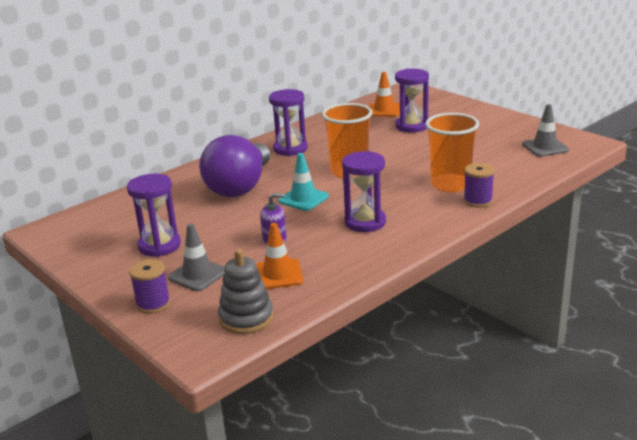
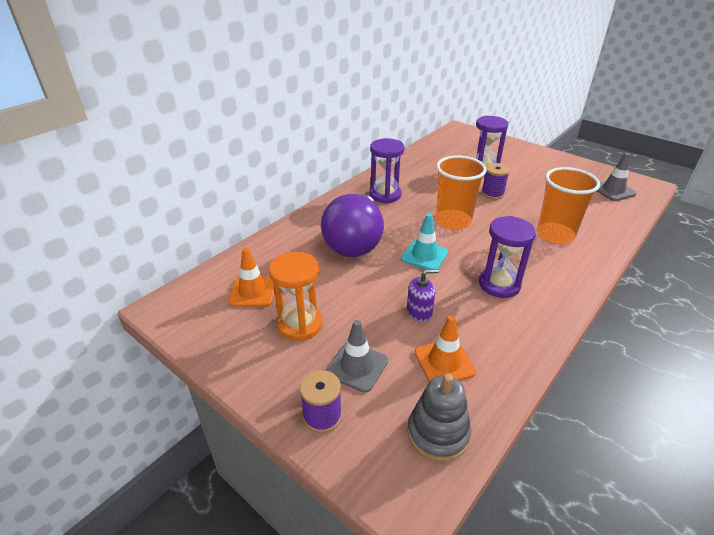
camera: 10 degrees left, 10 degrees up
purple hourglass [127,174,181,257] -> orange hourglass [269,252,322,341]
orange traffic cone [369,72,400,117] -> orange traffic cone moved to [228,248,274,307]
purple spool [464,163,494,208] -> purple spool moved to [481,163,510,200]

